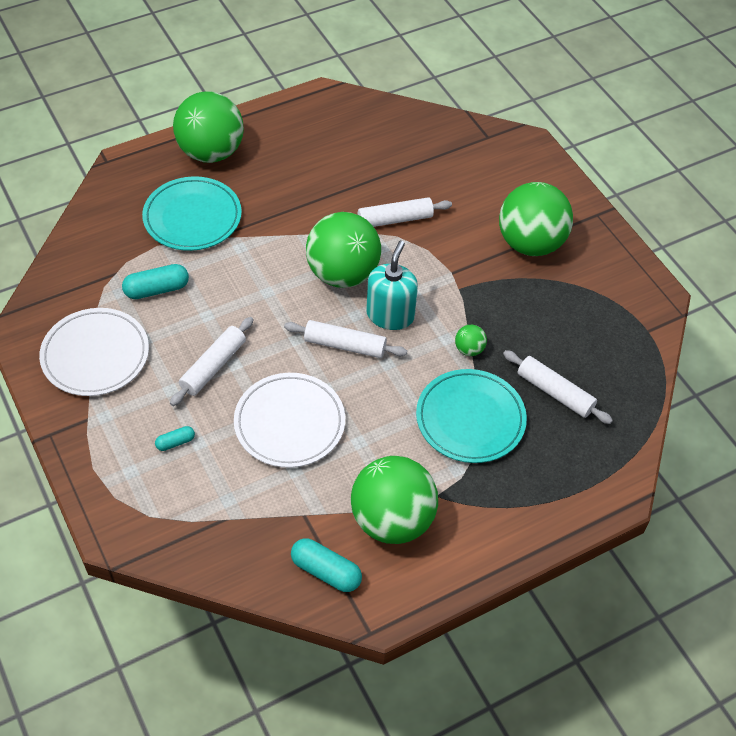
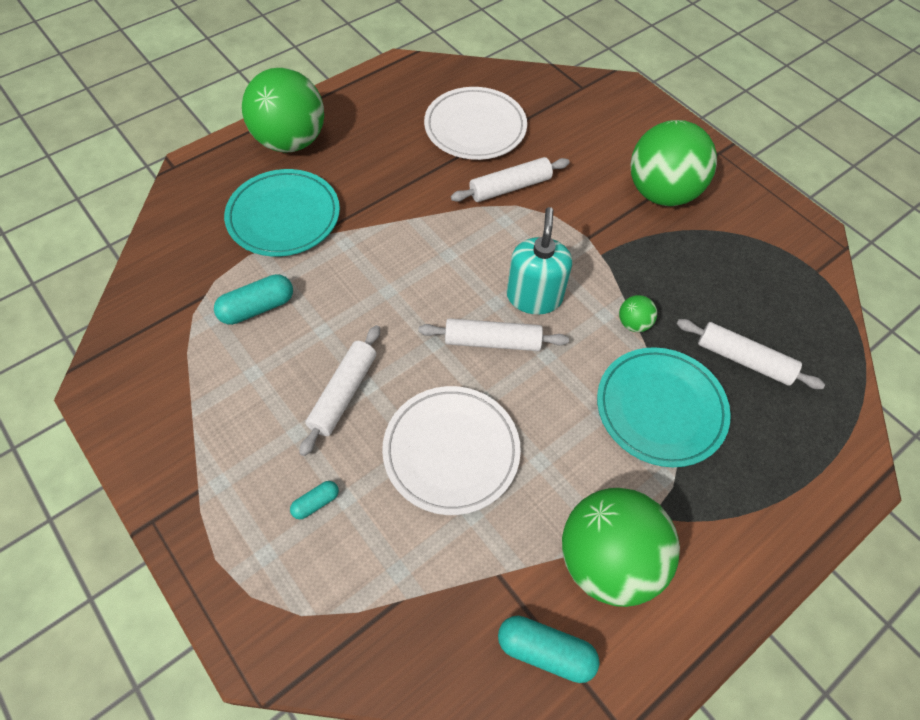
camera: 10 degrees left, 5 degrees up
white plate [39,308,149,396] -> white plate moved to [424,87,527,160]
green ball [306,212,381,288] -> none

